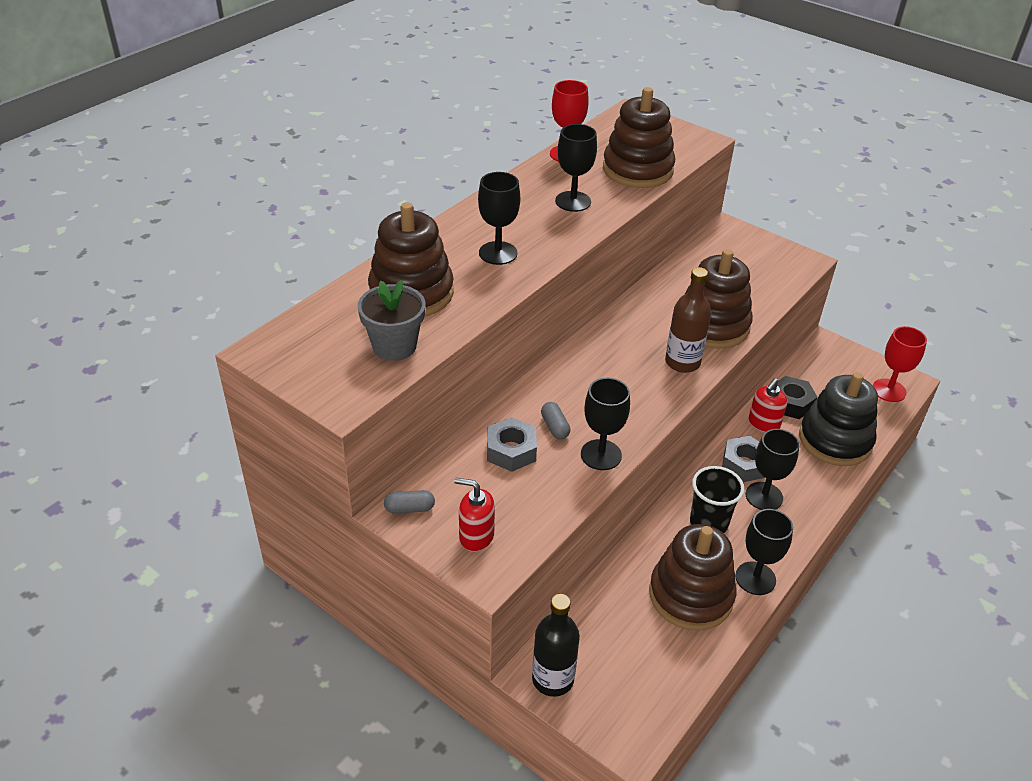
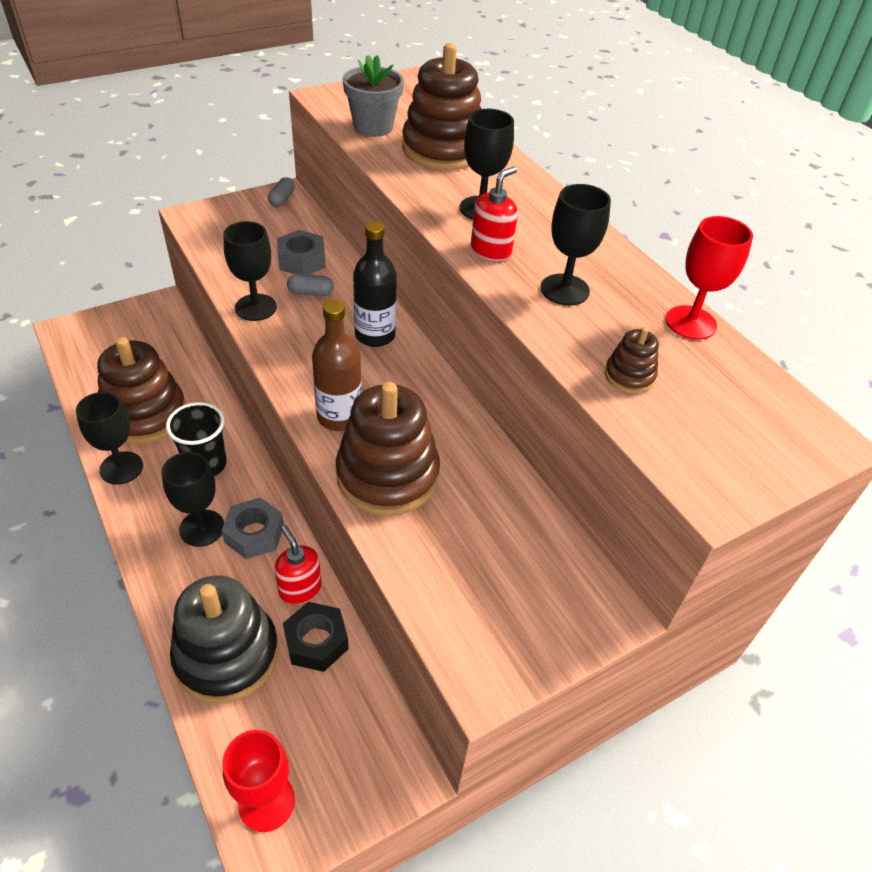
camera: 110 degrees right, 5 degrees up
red soap dispenser [454,478,495,552] -> red soap dispenser moved to [471,166,518,261]
black bottle [532,594,580,697] -> black bottle moved to [353,221,397,347]
brown stacking toy [603,87,675,188] -> brown stacking toy [605,327,659,394], size x0.45

